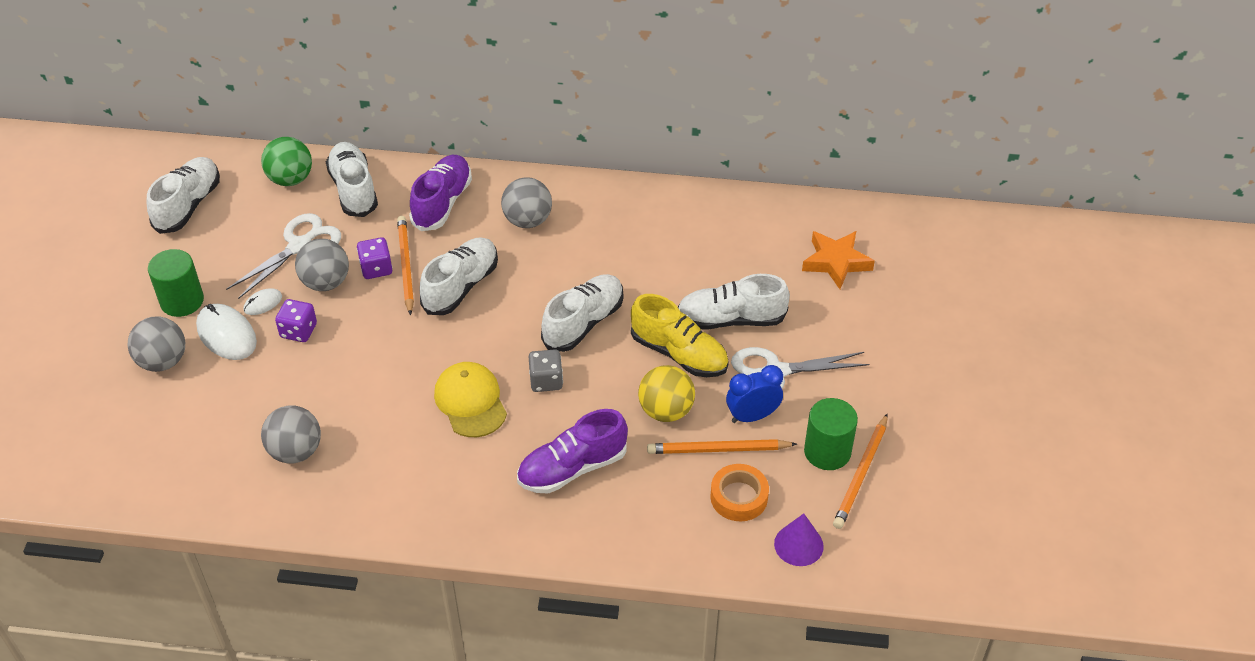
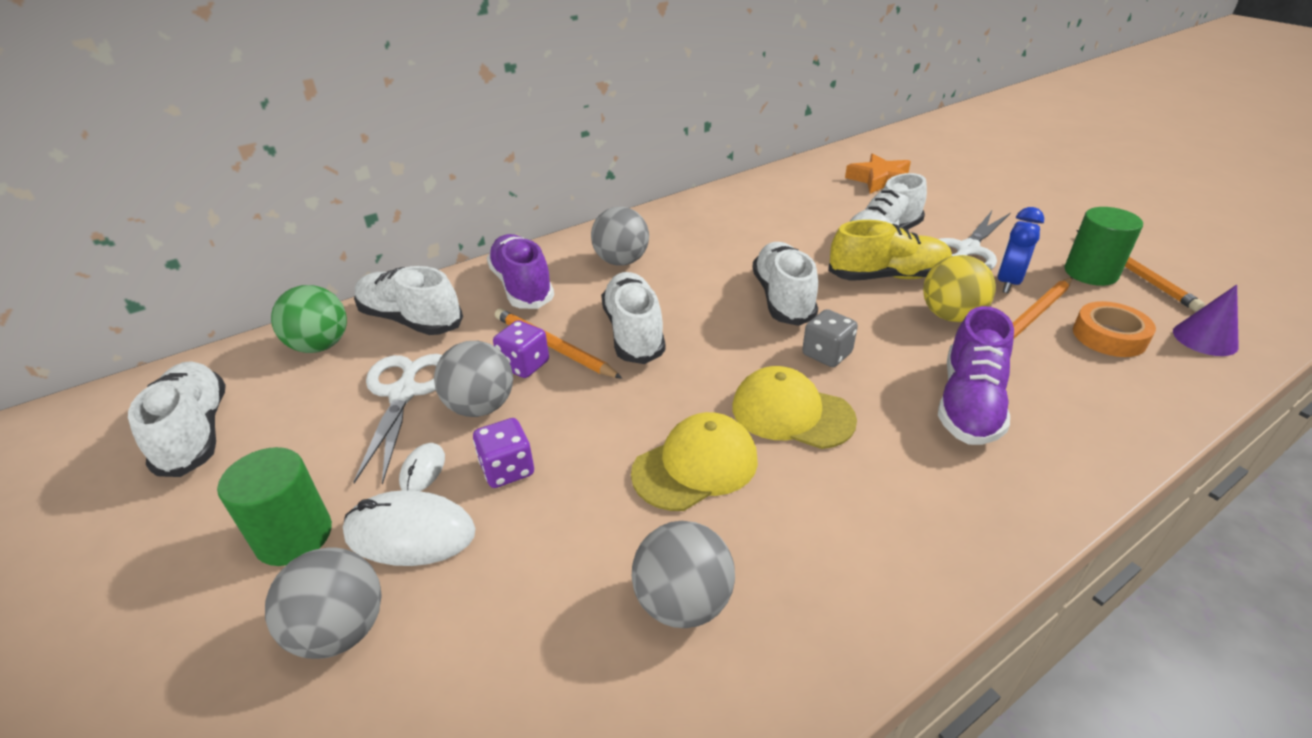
camera: 40 degrees left, 10 degrees down
none -> yellow cap [631,412,758,511]

